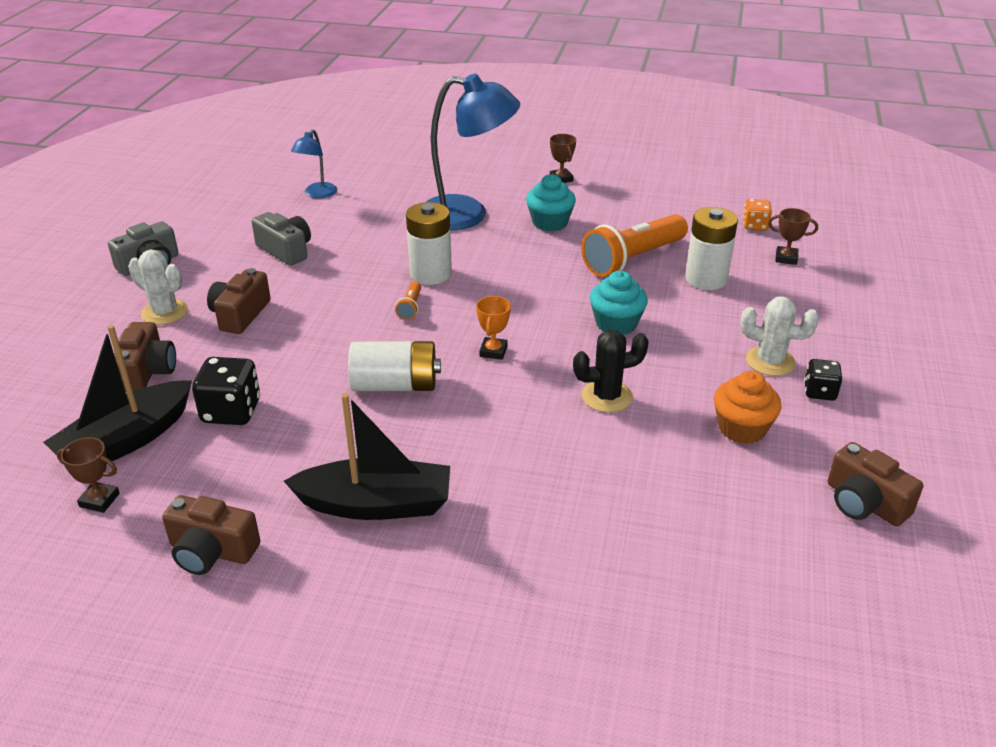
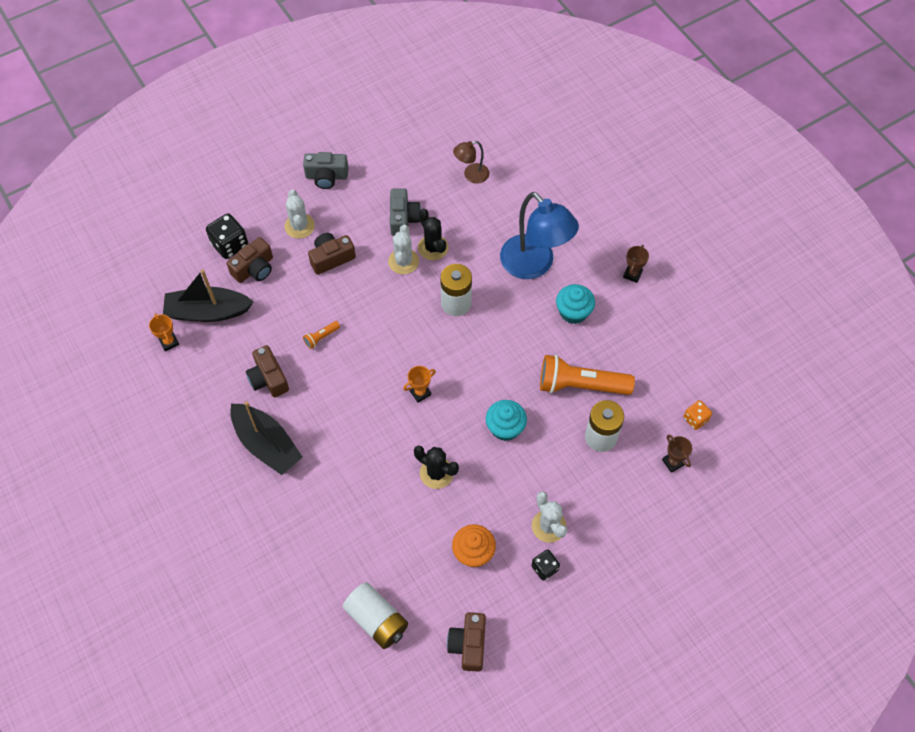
camera: 45 degrees right, 25 degrees up
brown trophy [57,437,120,513] -> orange trophy [149,313,179,351]
brown camera [162,495,260,575] -> brown camera moved to [246,345,289,397]
black dice [192,357,260,425] -> black dice moved to [206,213,248,259]
blue lamp [291,129,337,198] -> brown lamp [453,141,489,184]
white battery [348,341,441,391] -> white battery moved to [343,582,408,649]
orange flashlight [395,282,421,320] -> orange flashlight moved to [303,321,340,349]
none -> white cactus [388,225,419,274]
none -> black cactus [418,209,449,260]

